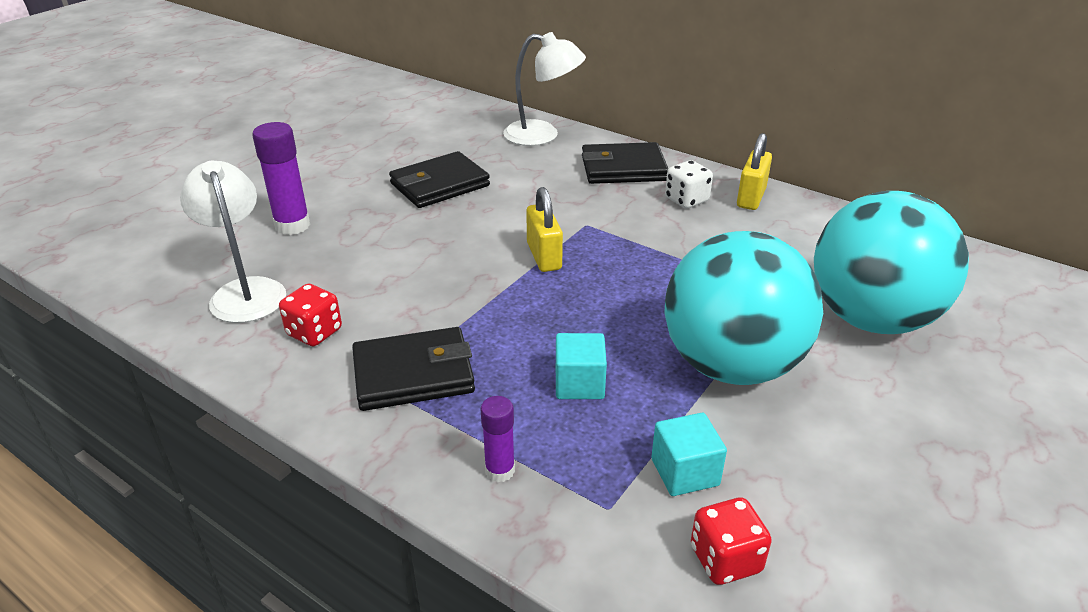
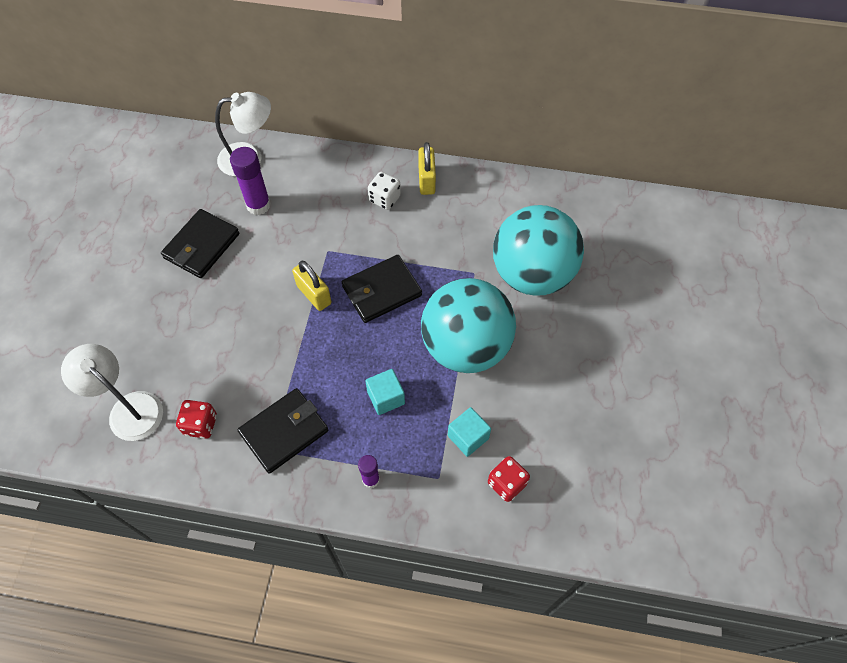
camera: 25 degrees left, 25 degrees up
purple glue stick [252,122,310,235] -> purple glue stick moved to [230,147,271,215]
black wallet [582,142,668,184] -> black wallet moved to [342,255,422,323]

